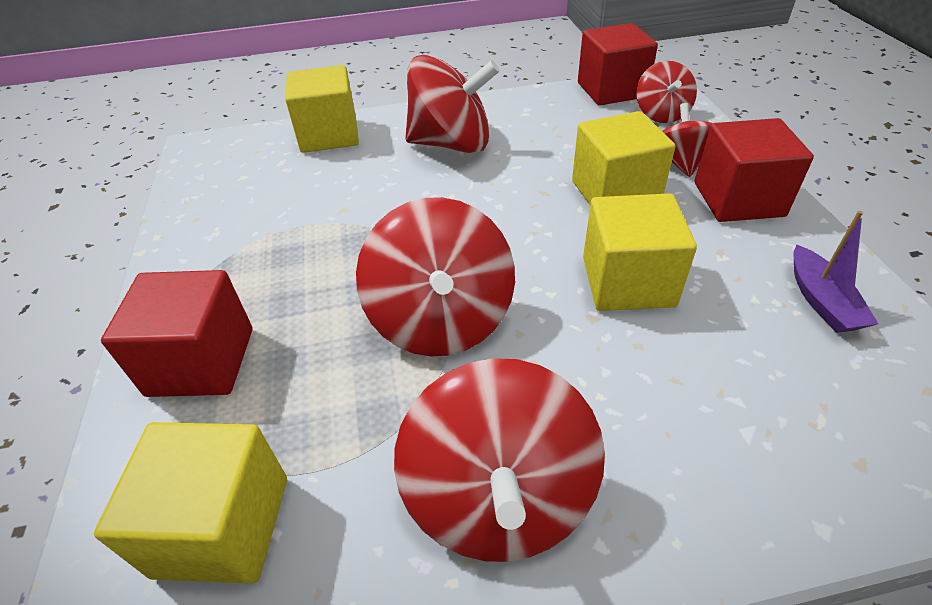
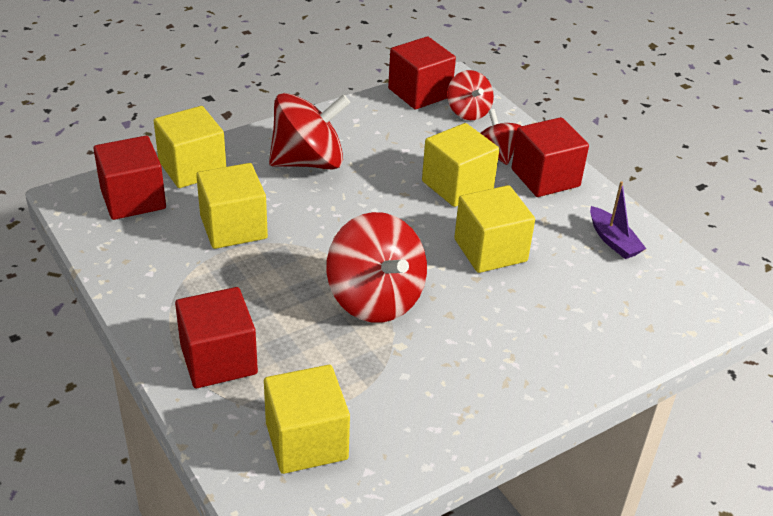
camera: 25 degrees left, 5 degrees down
red spinning top [394,358,605,562] -> none
none -> red cube [93,136,166,220]
none -> yellow cube [196,163,268,249]

